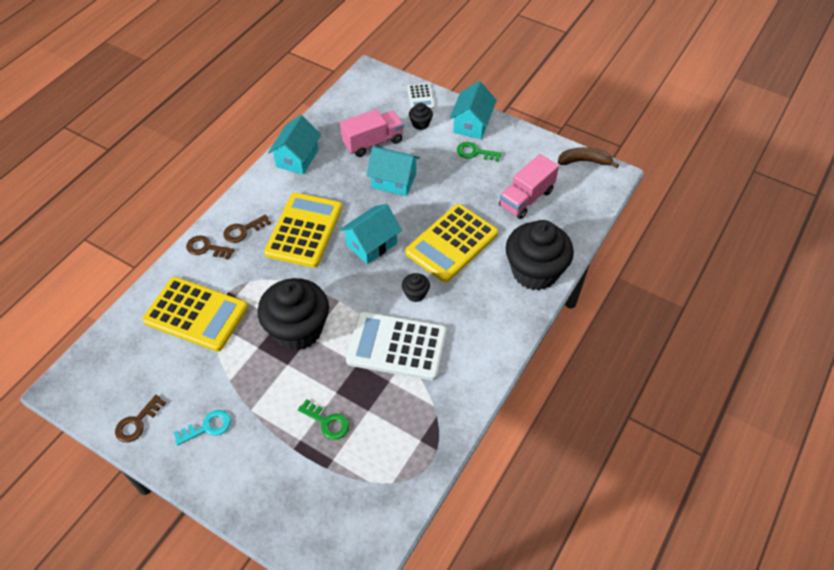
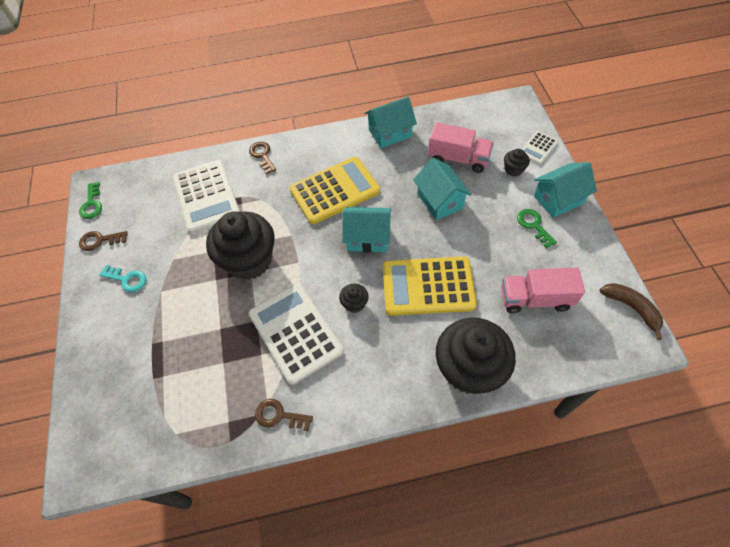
camera: 50 degrees right, 5 degrees up
yellow calculator [142,277,248,352] -> white calculator [173,160,240,234]
brown key [223,214,271,243] -> brown key moved to [255,399,313,431]
green key [298,399,349,440] -> green key moved to [79,182,102,219]

